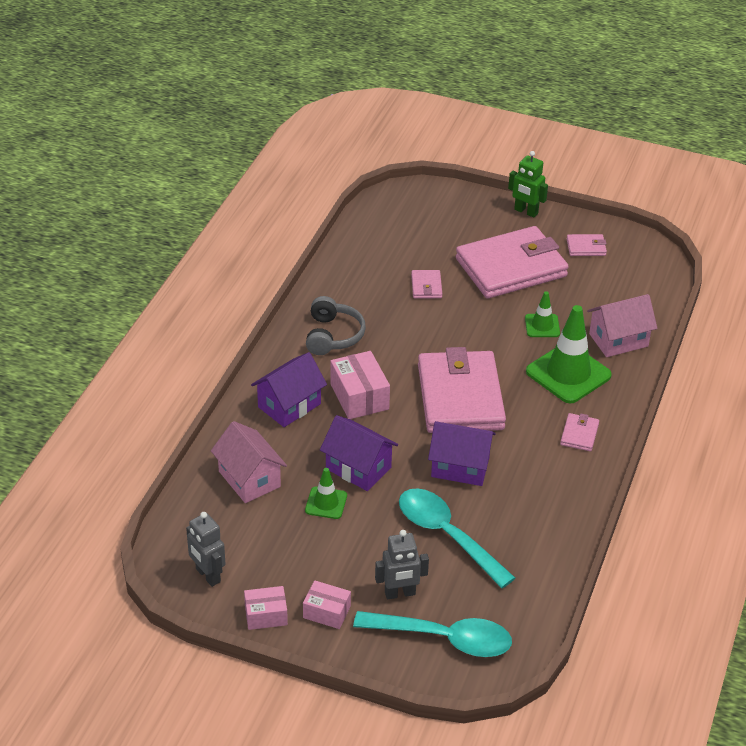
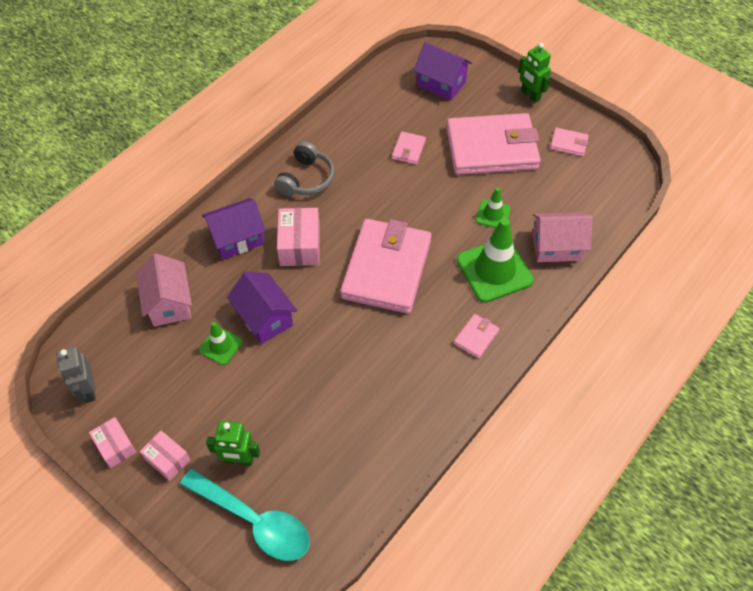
camera: 20 degrees right, 15 degrees up
pink box [244,586,288,630] -> pink box turned 45 degrees clockwise [89,417,136,468]
grey robot [375,530,429,599] -> green robot [206,421,260,466]
turquoise spoon [399,488,515,588] -> none
purple house [428,421,496,486] -> purple house moved to [413,42,472,101]

